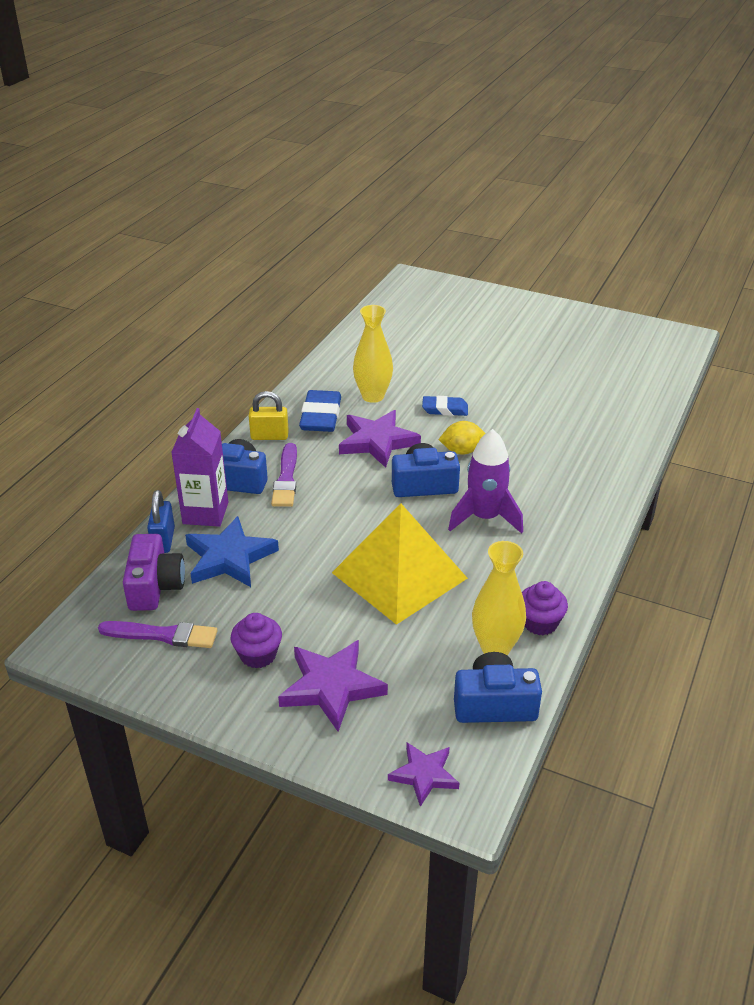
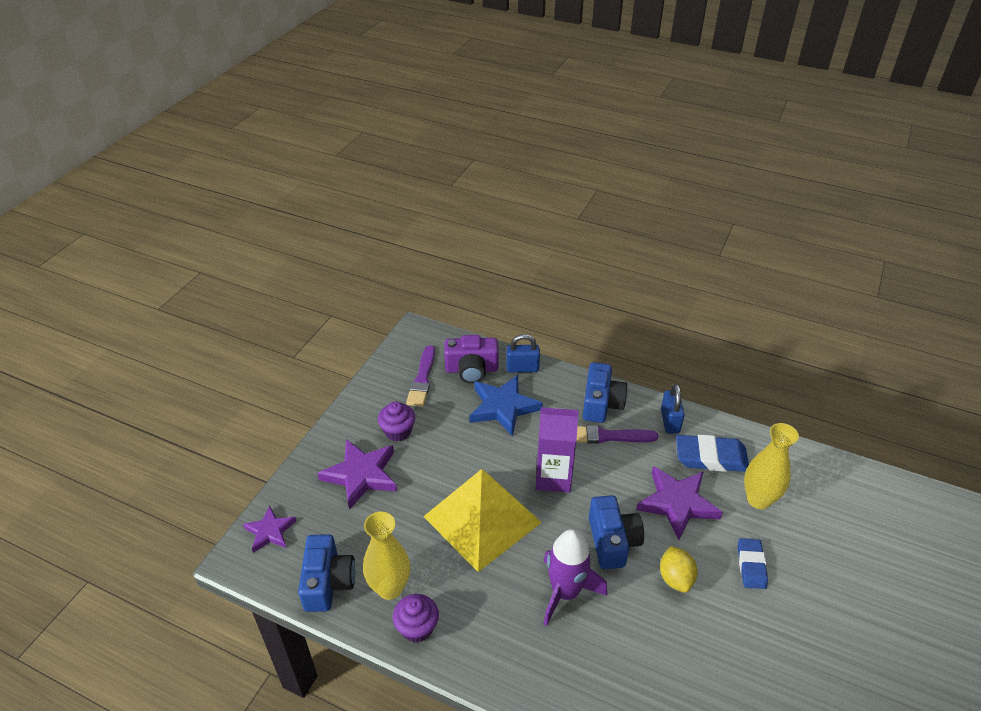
camera: 90 degrees right, 5 degrees up
purple carton [171,408,228,527] -> purple carton moved to [536,407,579,493]
yellow padlock [249,391,289,440] -> blue padlock [661,384,685,433]

